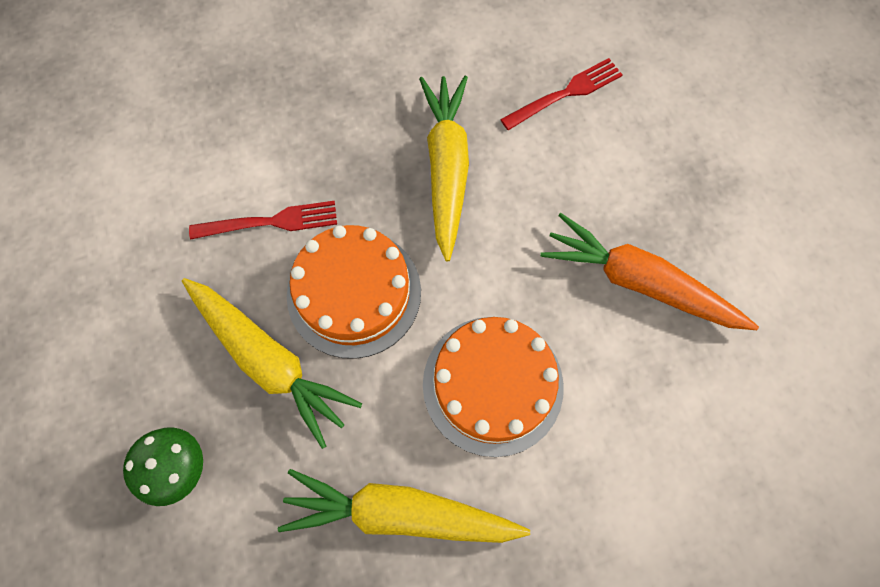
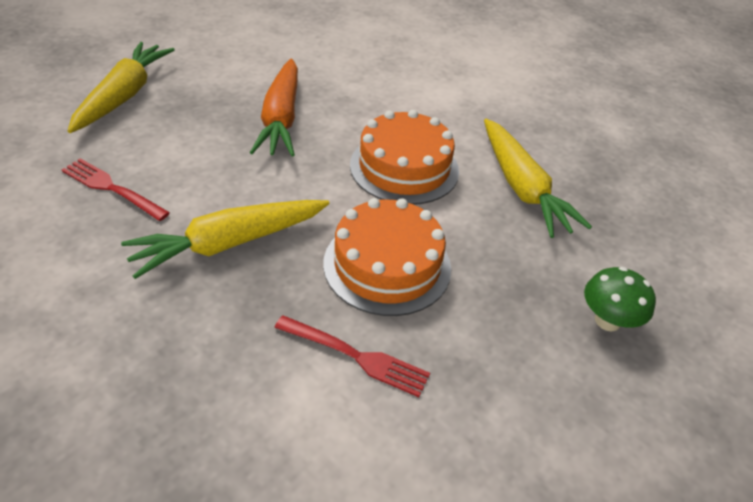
camera: 120 degrees left, 25 degrees down
yellow carrot [182,278,362,449] -> yellow carrot moved to [68,42,175,133]
red fork [189,201,337,240] -> red fork turned 150 degrees clockwise [274,315,430,397]

